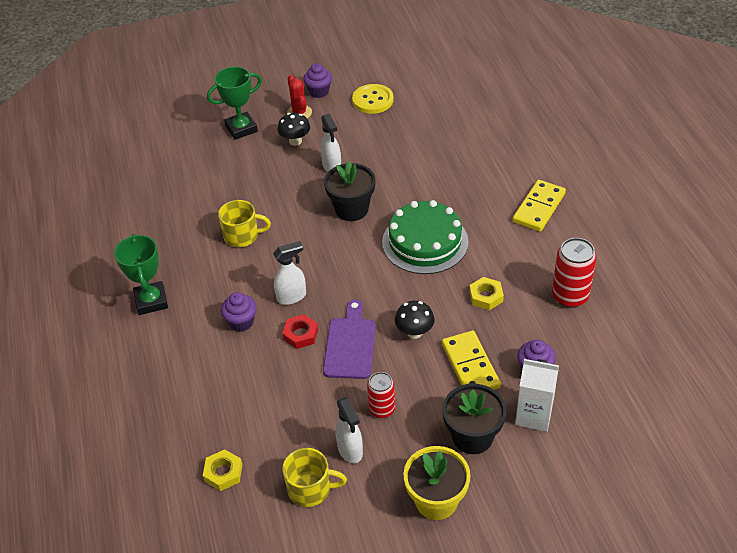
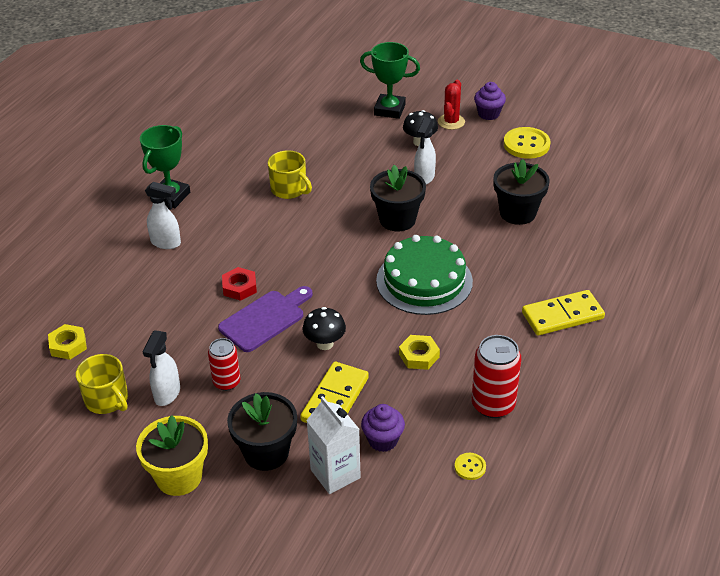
camera: 40 degrees right, 5 degrees down
purple cupcake [221,292,257,332] -> none
white spray bottle [273,241,306,305] -> white spray bottle moved to [145,182,181,249]
none -> yellow button [455,453,486,480]
none -> black flower pot [493,159,550,225]

